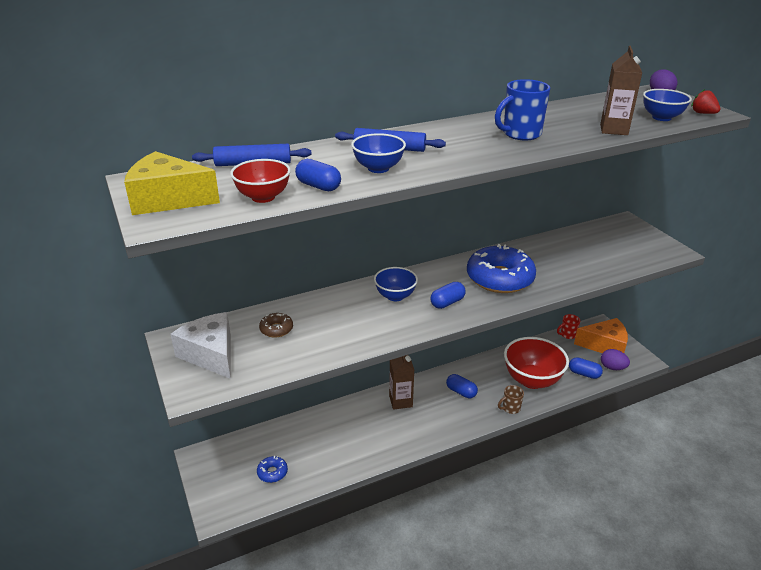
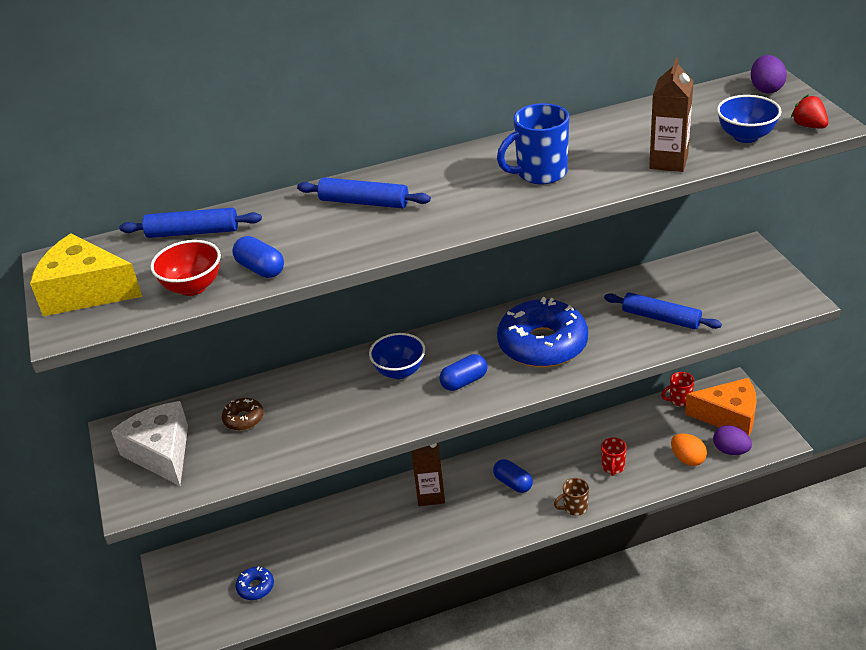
camera: 10 degrees right, 5 degrees up
blue bowl [351,133,406,173] -> none
red bowl [504,337,569,389] -> red mug [601,438,627,476]
blue capsule [569,357,603,379] -> orange egg [671,433,707,466]
none -> blue rolling pin [604,292,722,329]

